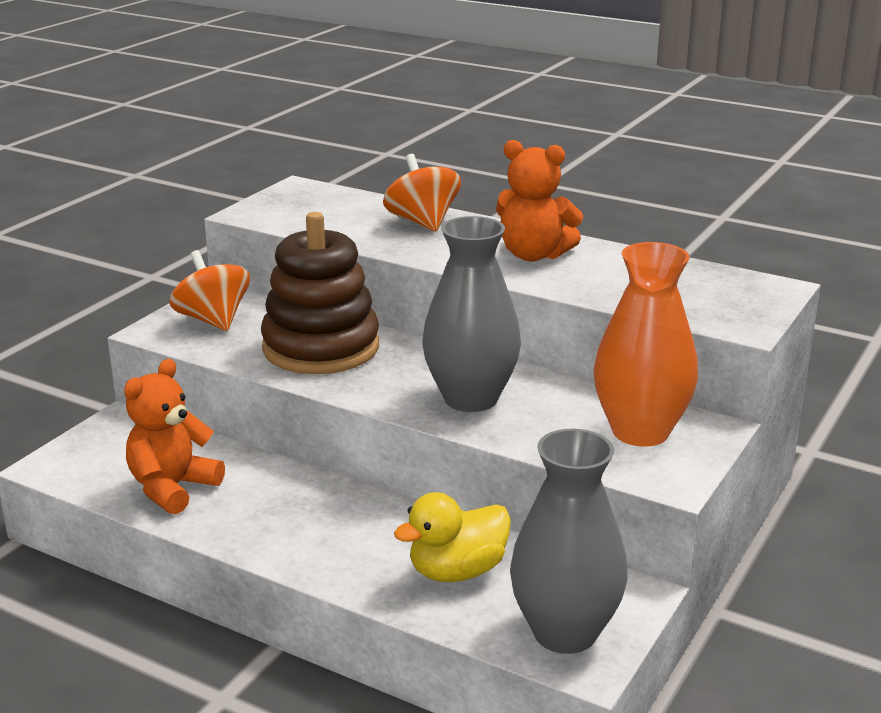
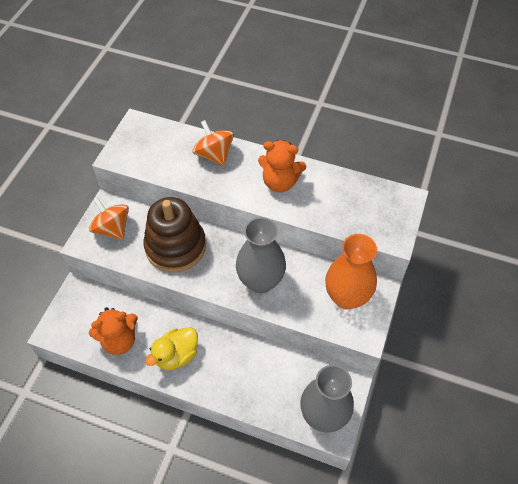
camera: 10 degrees left, 30 degrees up
orange teddy bear [124,359,225,515] -> orange teddy bear turned 135 degrees counterclockwise [89,307,138,355]
yellow duck [394,492,511,582] -> yellow duck moved to [145,327,198,370]

